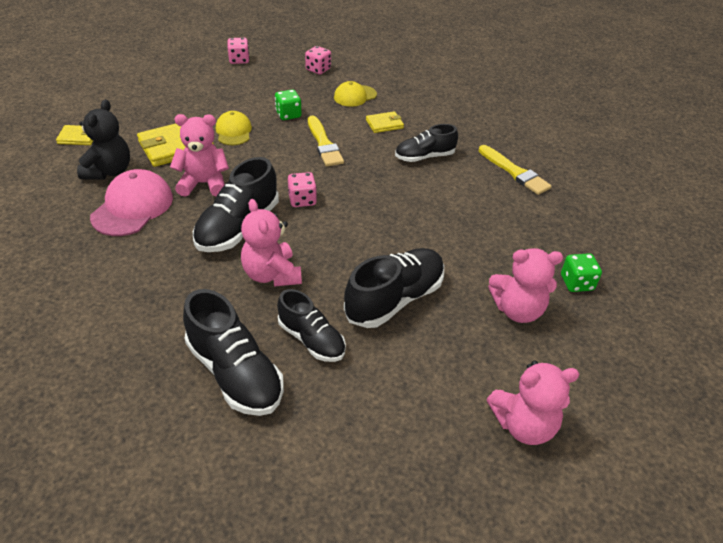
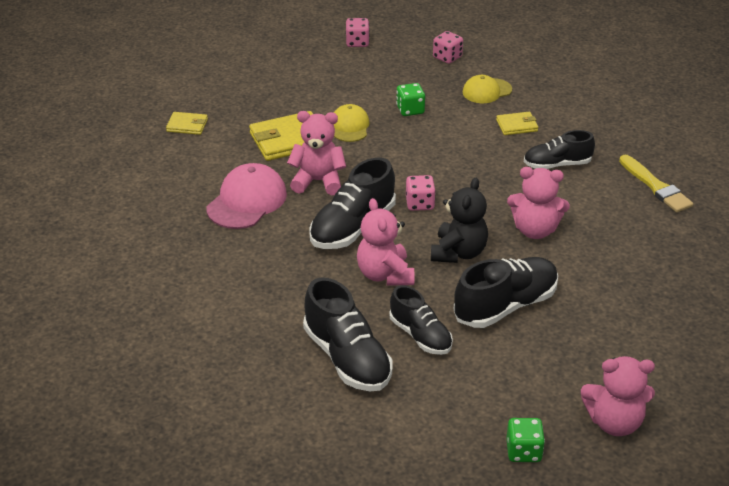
camera: 10 degrees right, 5 degrees down
black teddy bear [77,99,130,179] -> black teddy bear moved to [431,177,488,263]
yellow brush [308,116,344,166] -> none
pink teddy bear [488,248,563,323] -> pink teddy bear moved to [507,167,570,239]
green dice [561,253,602,292] -> green dice moved to [506,418,545,462]

